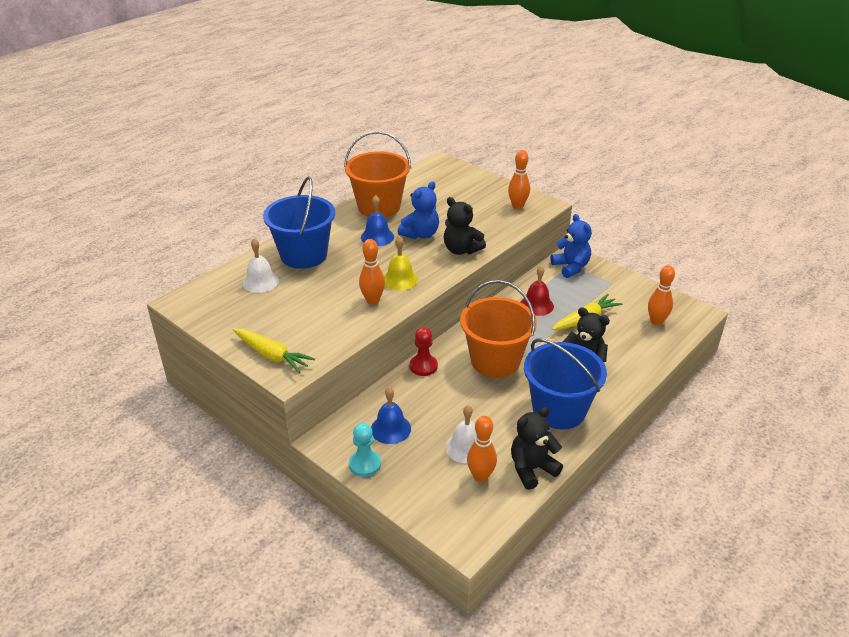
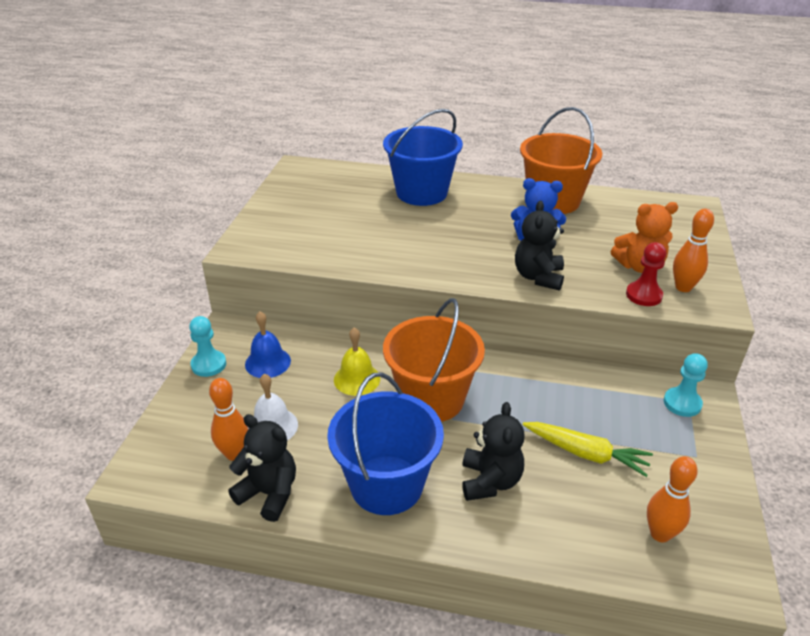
camera: 60 degrees right, 0 degrees up
yellow carrot [233,328,315,373] -> none
white bell [243,238,279,293] -> none
orange bowling pin [359,239,385,305] -> none
blue bell [361,195,394,246] -> none
yellow bell [384,236,418,290] -> yellow bell moved to [334,327,380,396]
red pawn [410,327,438,376] -> red pawn moved to [626,242,666,306]
red bell [521,266,554,316] -> none
blue teddy bear [551,214,592,278] -> turquoise pawn [664,353,708,417]
none -> orange teddy bear [611,202,678,273]

